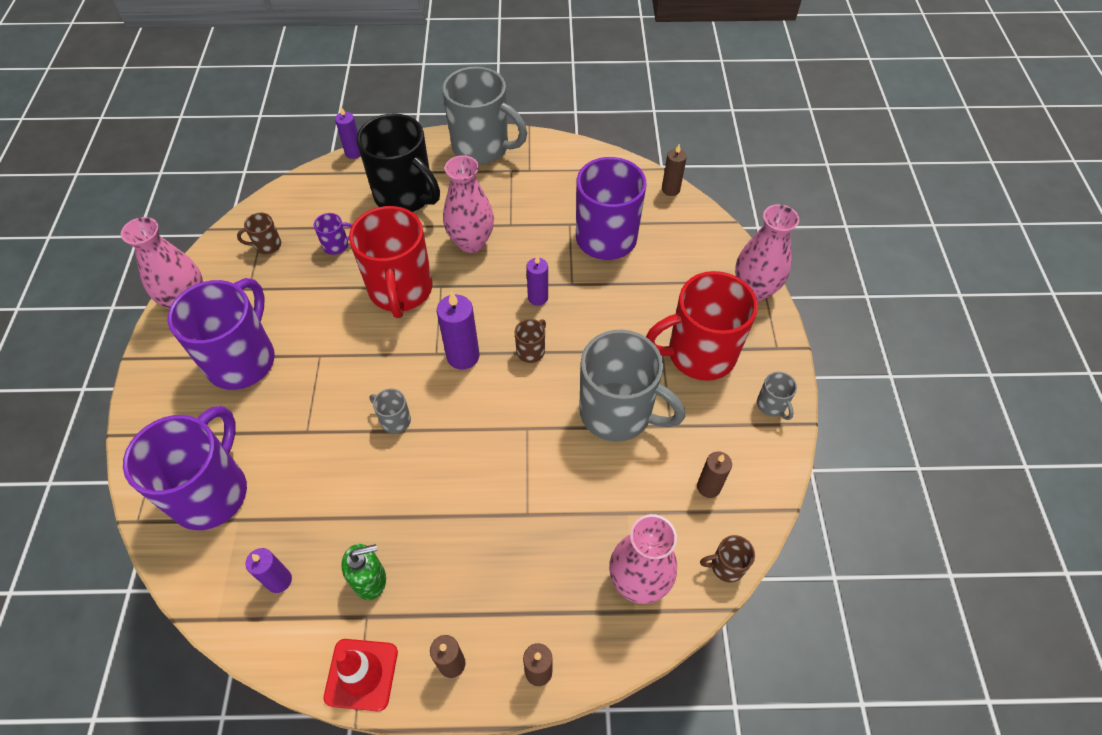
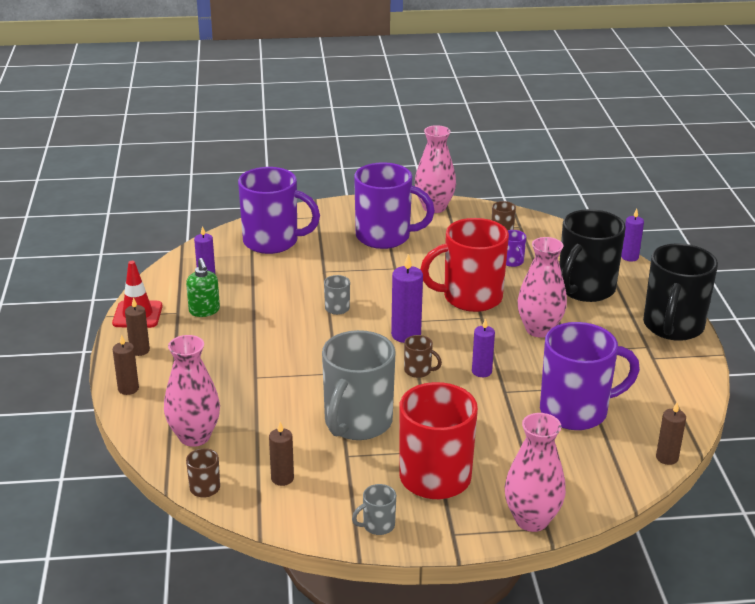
camera: 85 degrees right, 25 degrees down
grey mug [442,66,527,164] -> black mug [643,243,718,341]

